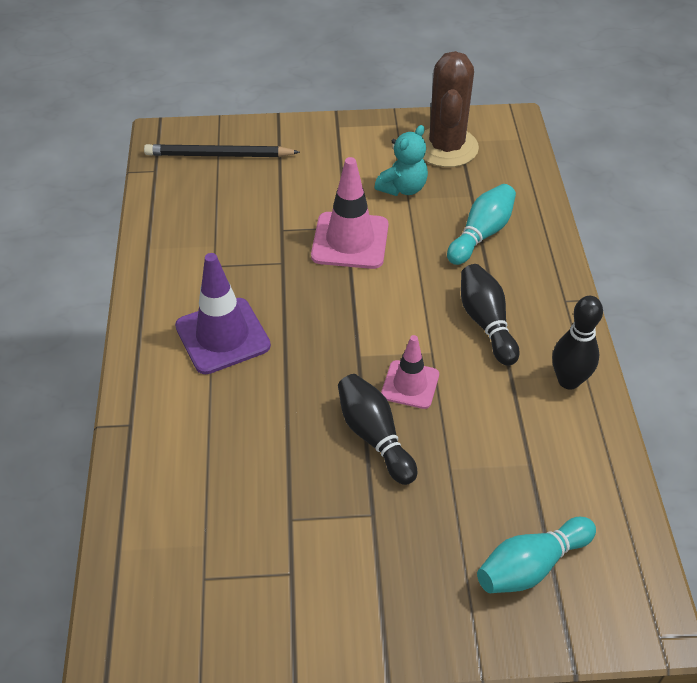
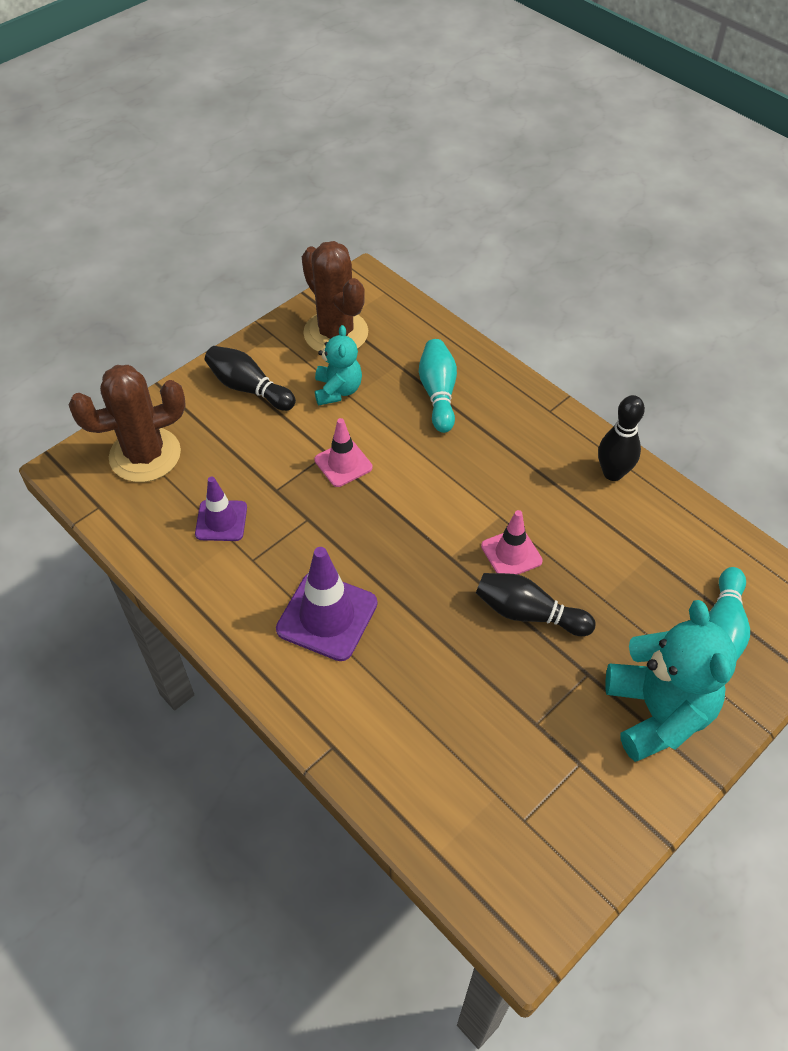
camera: 40 degrees left, 5 degrees up
black pencil [144,144,300,157] -> brown cactus [68,365,186,482]
pink traffic cone [311,157,389,269] -> pink traffic cone [314,418,372,487], size x0.62
black bowling pin [461,264,520,366] -> black bowling pin moved to [205,346,296,411]
none -> purple traffic cone [195,477,247,541]
none -> turquoise teddy bear [605,600,737,762]

